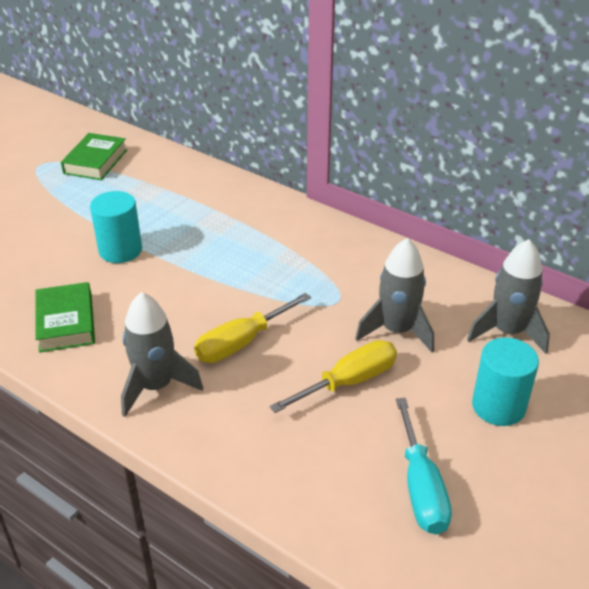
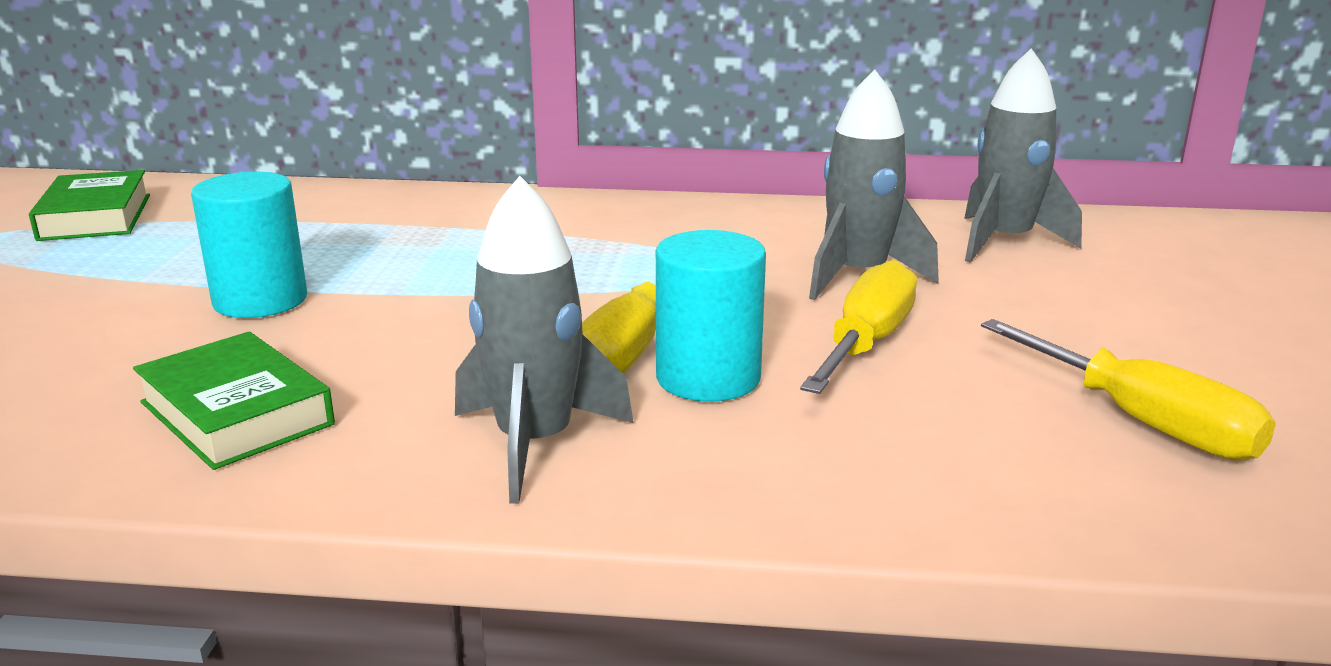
camera: 30 degrees left, 15 degrees down
turquoise screwdriver [396,398,452,535] -> yellow screwdriver [981,319,1276,461]
turquoise cylinder [472,338,539,426] -> turquoise cylinder moved to [656,230,766,402]

